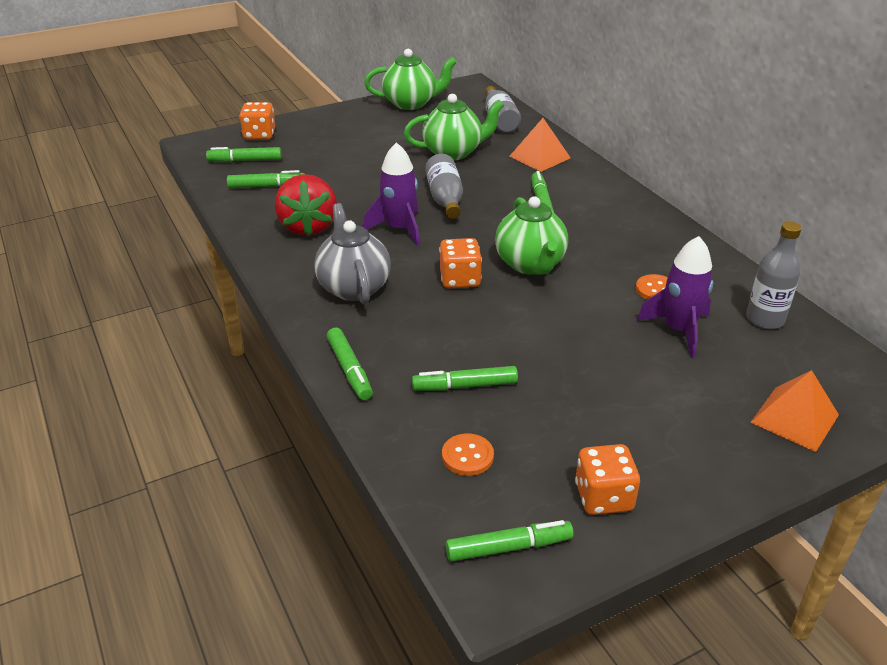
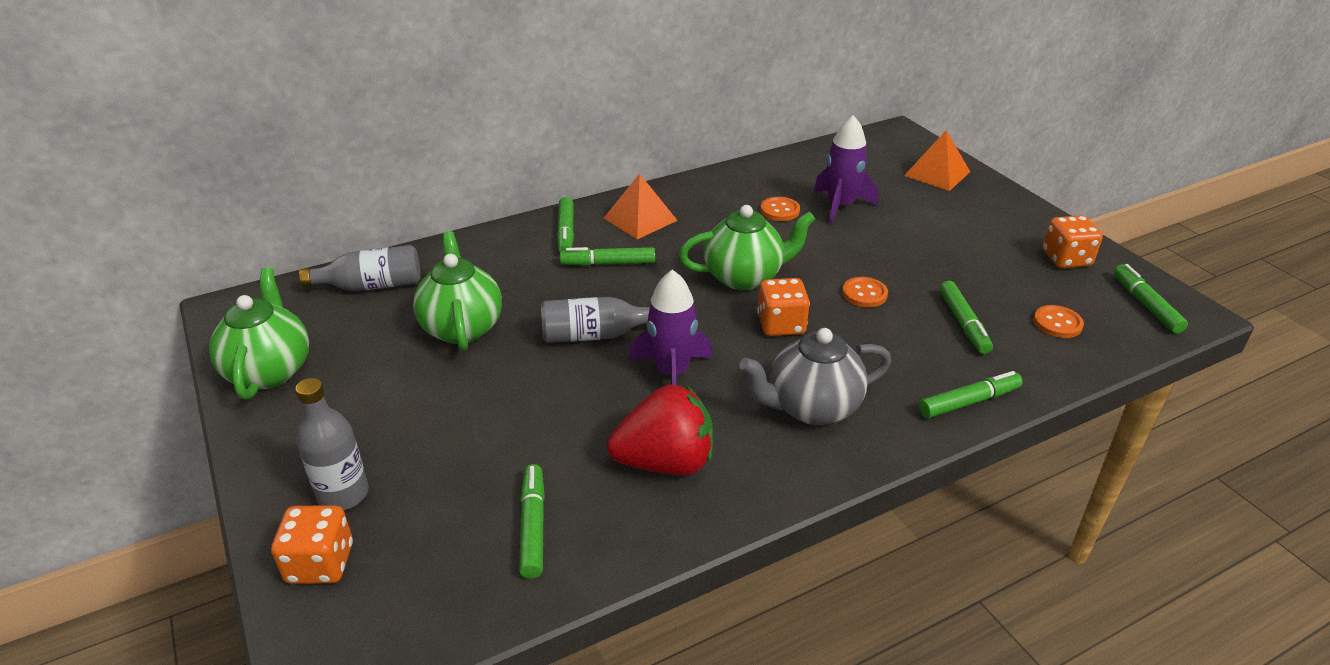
camera: 90 degrees left, 0 degrees up
green marker [206,147,282,162] -> green marker moved to [557,197,574,252]
orange pyramid [509,118,571,172] -> orange pyramid moved to [604,173,678,239]
grey bottle [746,221,802,329] -> grey bottle moved to [295,378,369,510]
none -> orange button [842,277,888,307]

